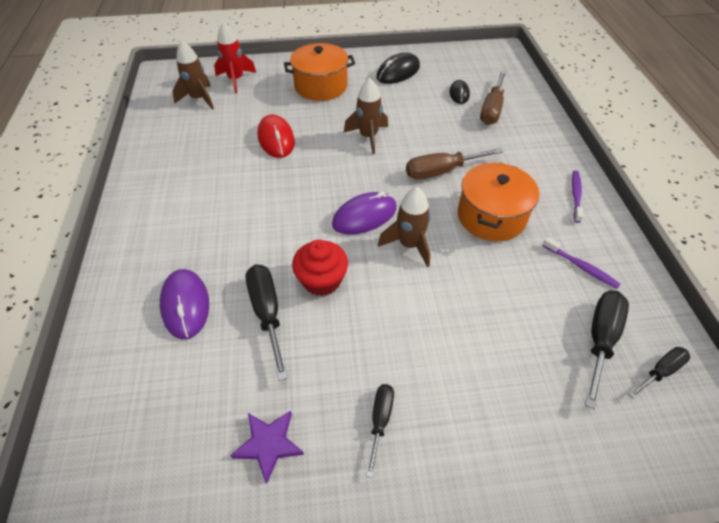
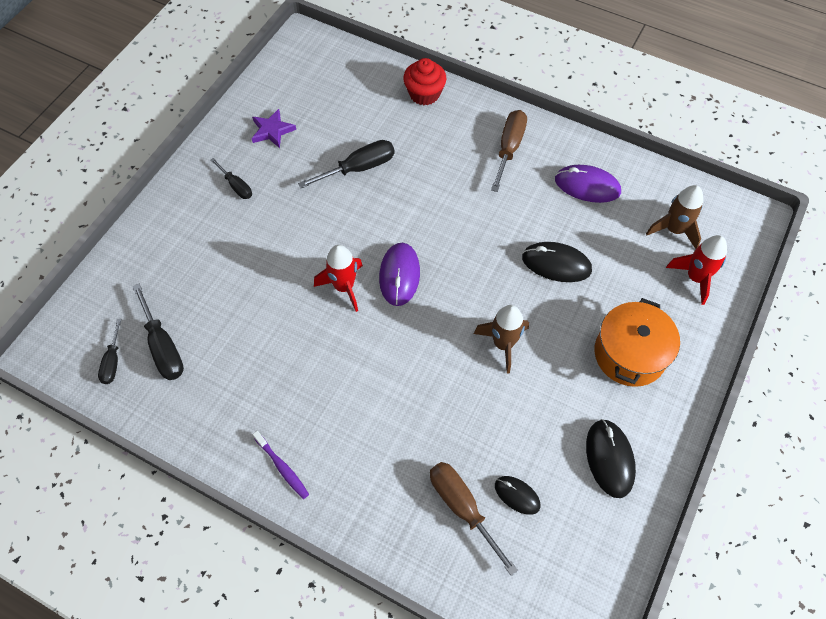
camera: 125 degrees right, 10 degrees up
purple mouse [160,269,209,339] -> purple mouse moved to [555,165,621,203]
black screwdriver [246,265,288,381] -> black screwdriver turned 45 degrees counterclockwise [298,140,395,188]
red mouse [258,114,295,158] -> black mouse [522,242,592,282]
red cupcake [292,240,348,296] -> red cupcake moved to [403,58,446,105]
brown rocket [378,187,431,267] -> red rocket [314,245,363,312]
brown screwdriver [406,148,503,179] -> brown screwdriver moved to [491,110,527,192]
orange pot [458,163,539,241] -> none
purple toothbrush [543,237,621,289] -> none

